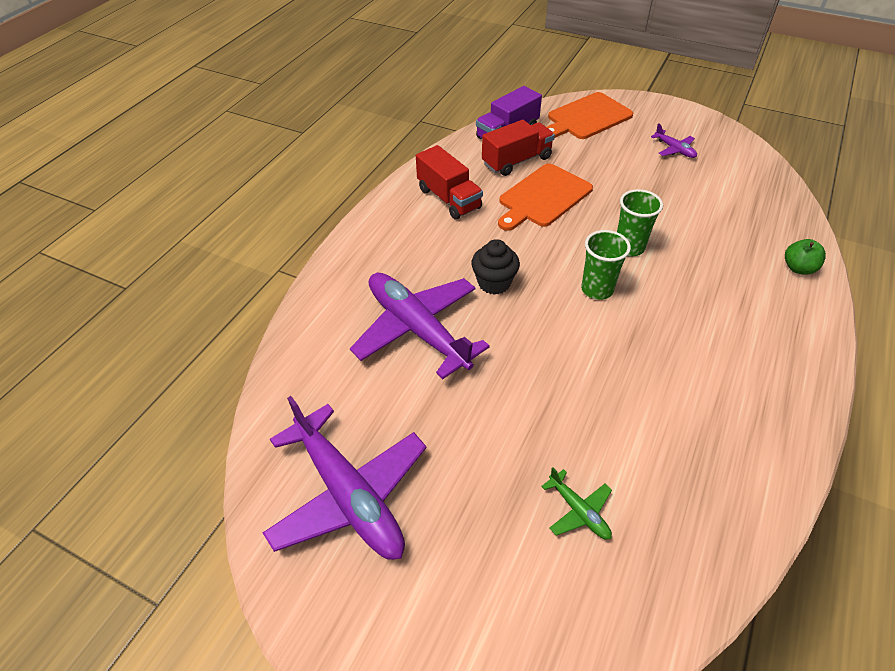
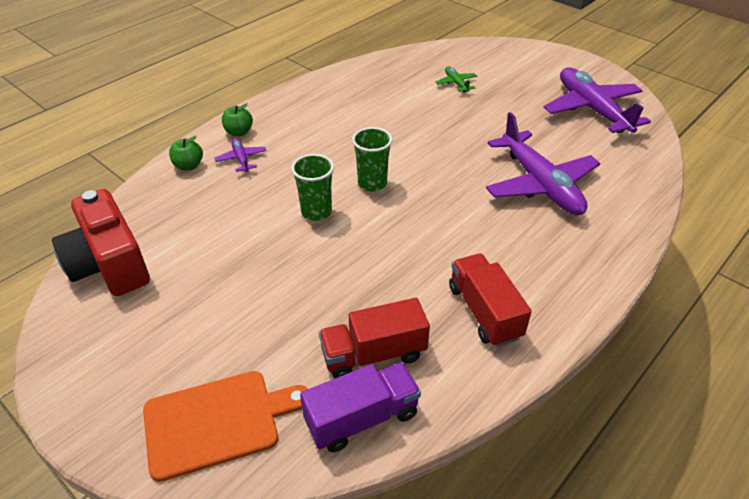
camera: 165 degrees left, 5 degrees down
black cupcake [471,239,520,295] -> none
orange cutting board [498,163,593,231] -> none
purple plane [651,123,697,158] -> purple plane moved to [214,138,266,172]
none -> red camera [52,189,150,296]
none -> green apple [222,103,253,136]

